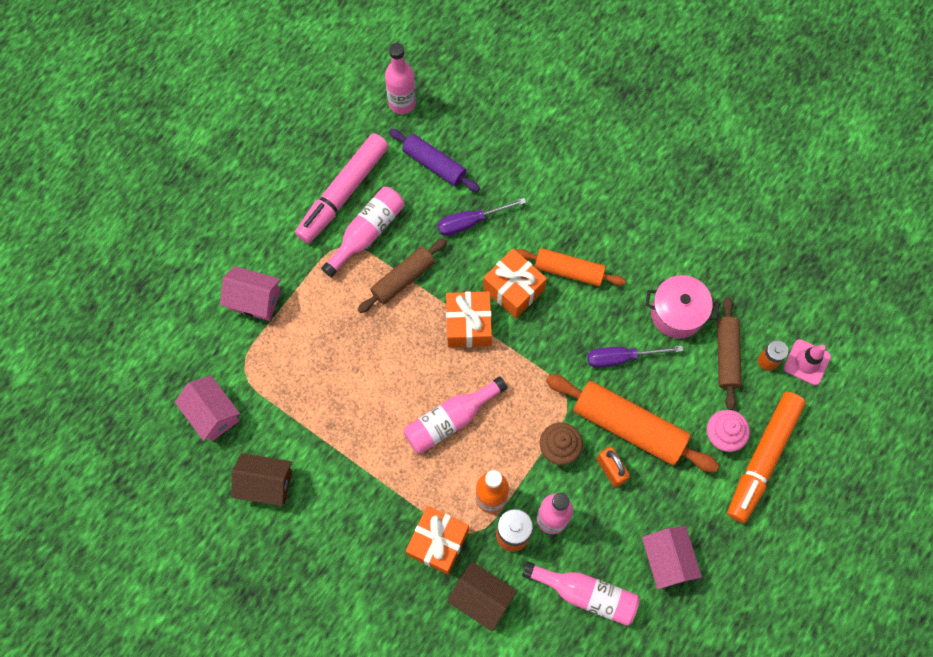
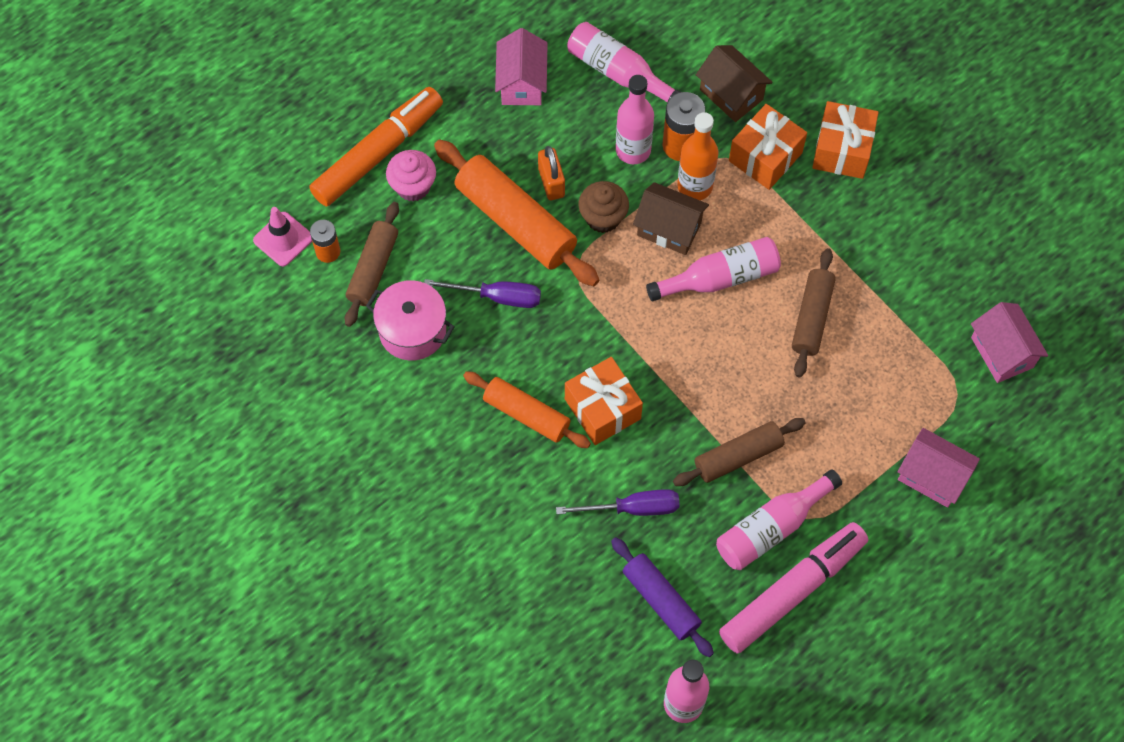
camera: 165 degrees left, 5 degrees down
brown house [231,453,292,506] -> brown house moved to [633,182,709,255]
orange gift [446,291,492,348] -> orange gift moved to [812,101,879,179]
none -> brown rolling pin [792,248,836,378]

